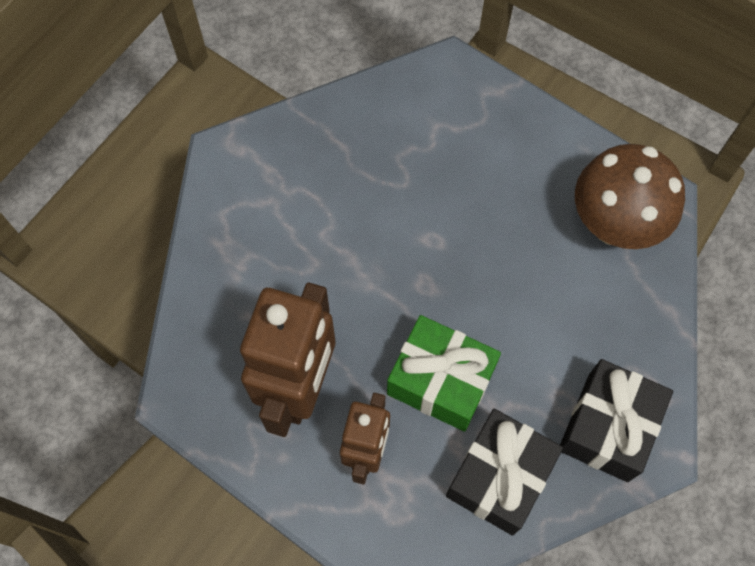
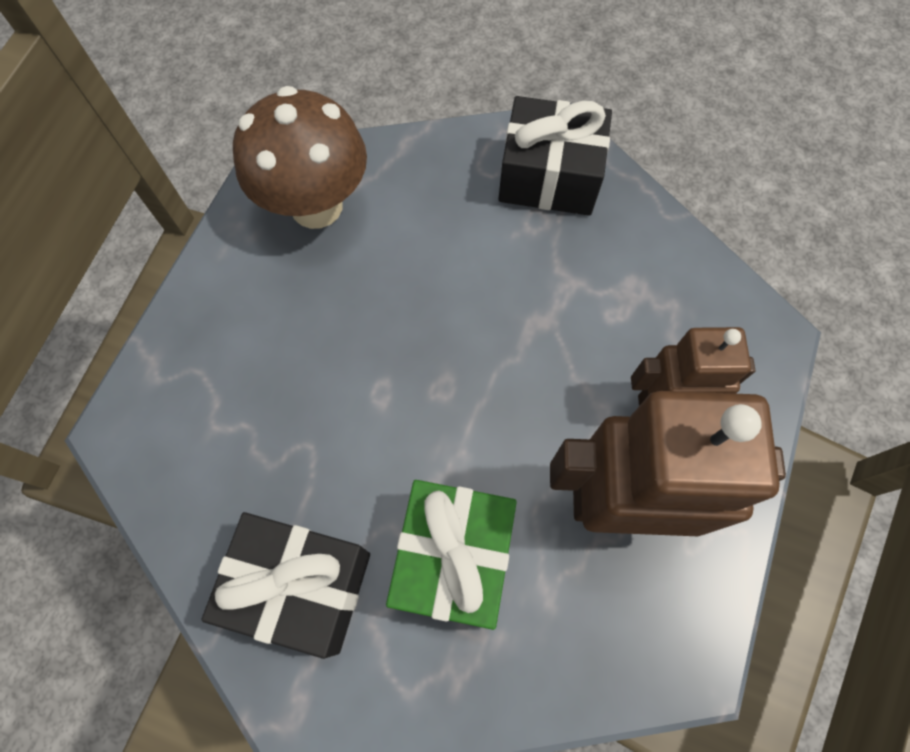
camera: 105 degrees left, 0 degrees up
green gift [387,315,501,432] -> green gift moved to [386,480,517,630]
black gift [446,409,563,536] -> black gift moved to [201,512,370,659]

